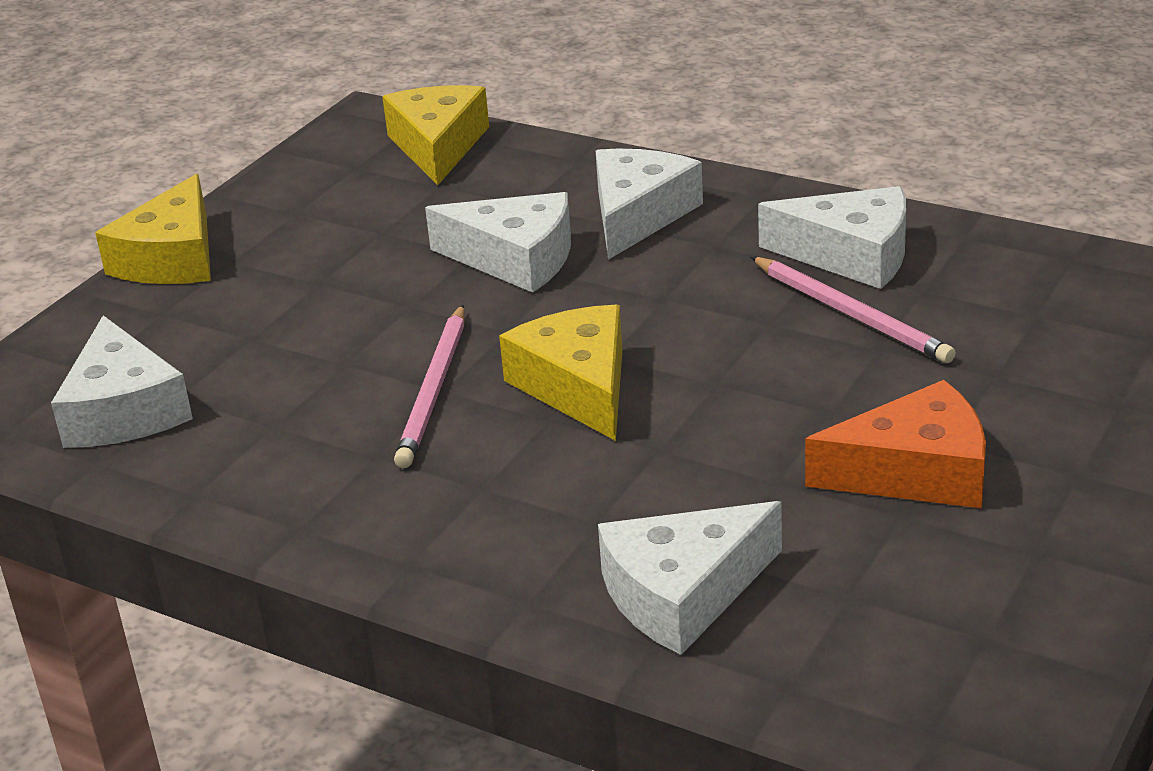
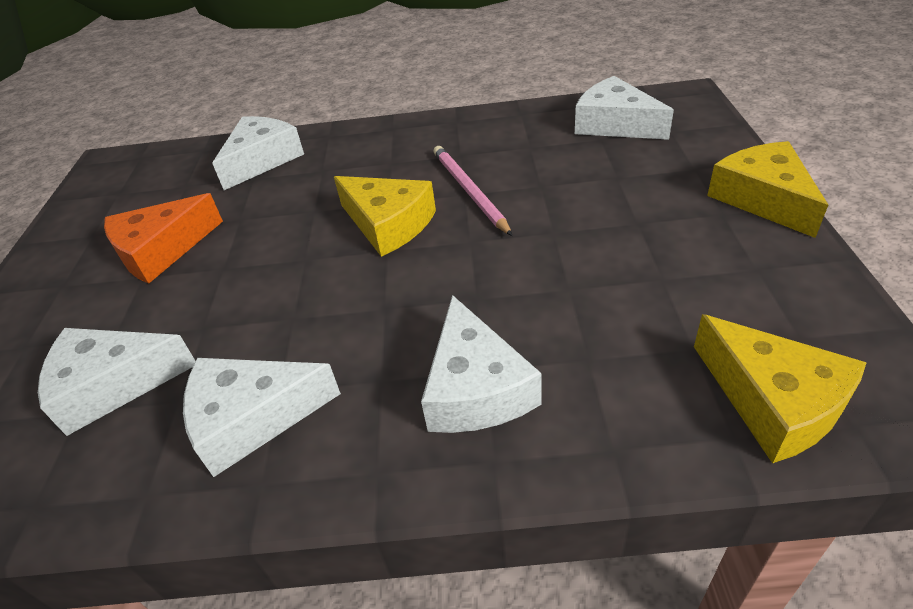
camera: 150 degrees right, 10 degrees up
white cheese [425,192,571,293] -> white cheese moved to [38,328,196,436]
pink pencil [751,257,956,363] -> none

